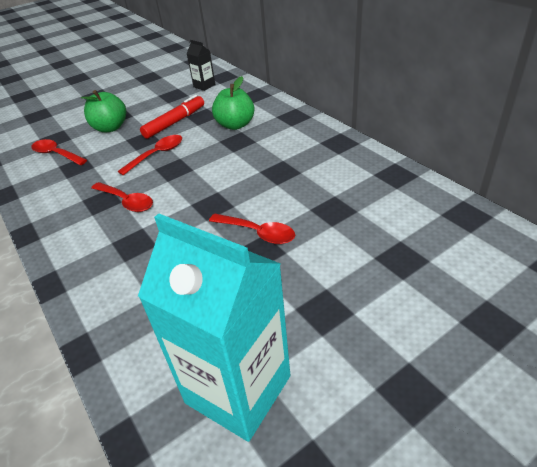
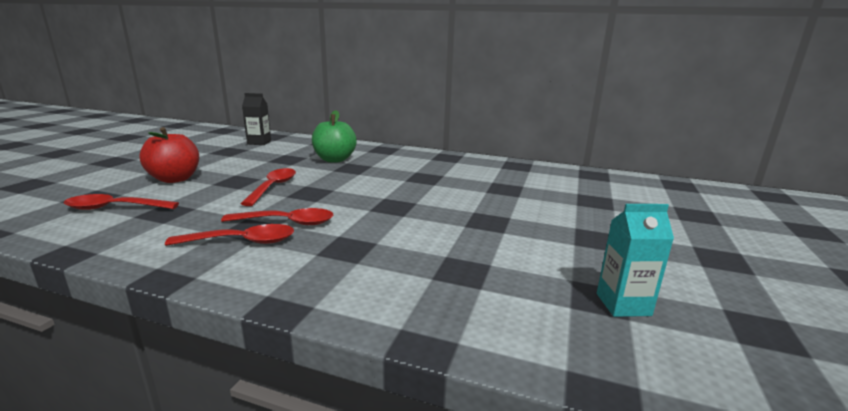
camera: 40 degrees left, 20 degrees down
green apple [81,90,126,132] -> red apple [140,127,199,183]
turquoise carton [138,213,290,442] -> turquoise carton [597,204,674,317], size x0.44
red marker [140,95,204,139] -> none
red spoon [209,214,295,244] -> red spoon moved to [165,224,294,246]

